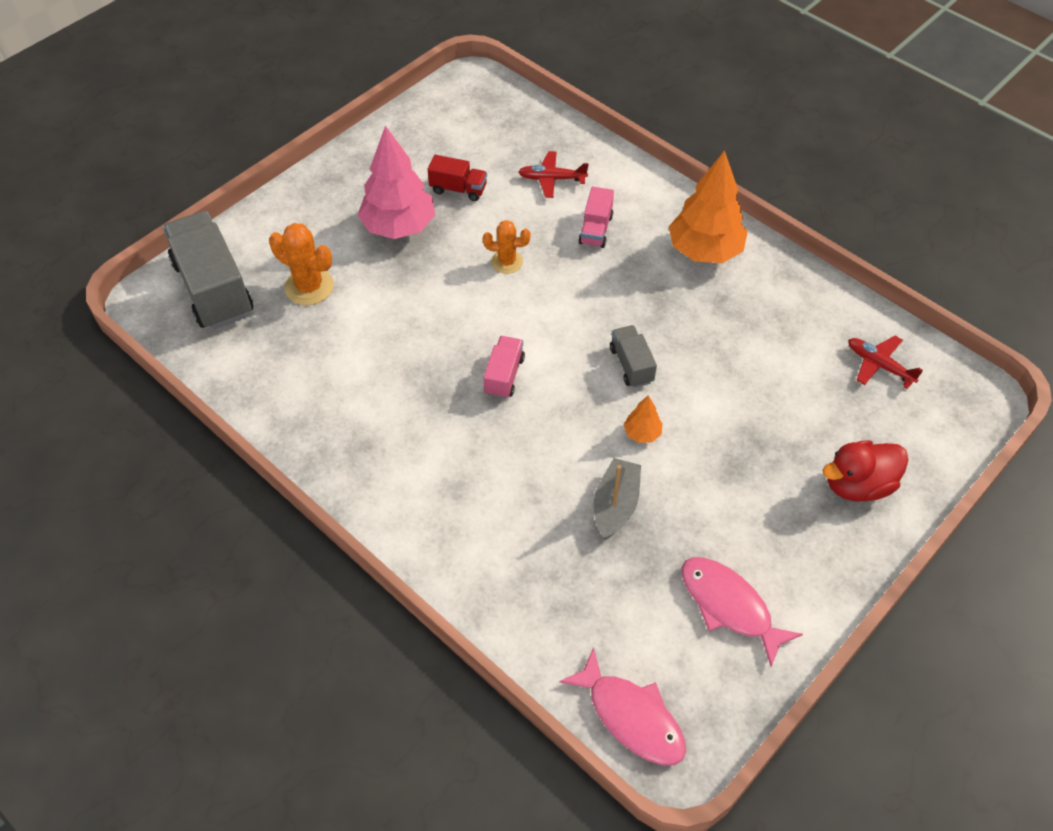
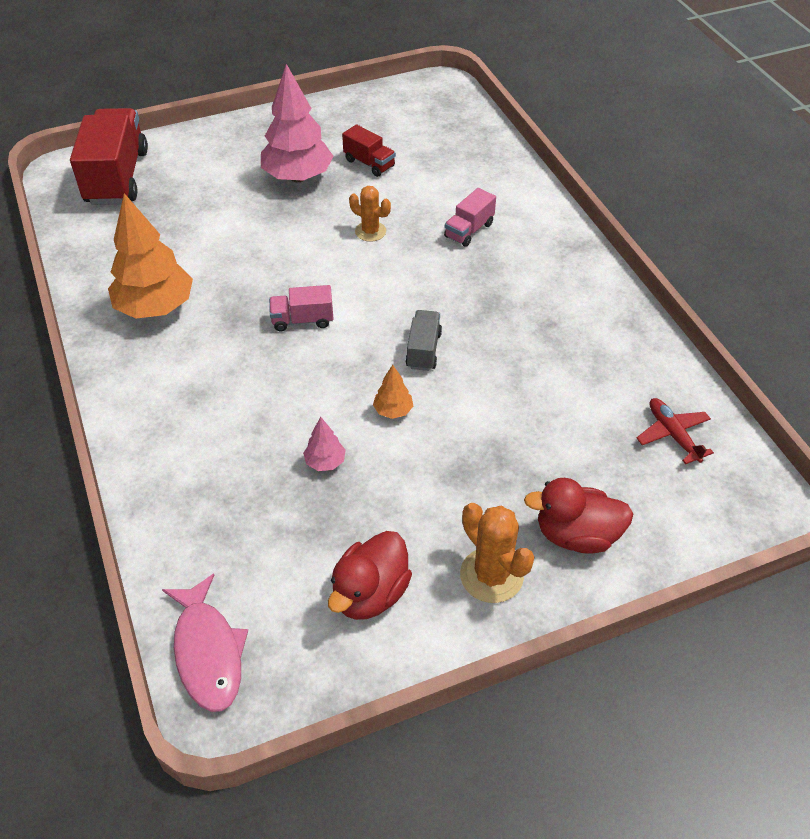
camera: 25 degrees right, 5 degrees down
grey truck [163,211,253,329] -> red truck [70,108,148,205]
orange cactus [269,223,334,305] -> orange cactus moved to [460,503,534,603]
pink truck [483,336,525,399] -> pink truck turned 135 degrees counterclockwise [269,285,333,331]
red plane [518,151,589,198] -> none
grey boat [594,458,641,540] -> pink tree [303,417,346,471]
orange tree [669,150,748,263] -> orange tree moved to [108,193,193,319]
pink fish [682,557,803,667] -> red duck [328,531,412,620]

